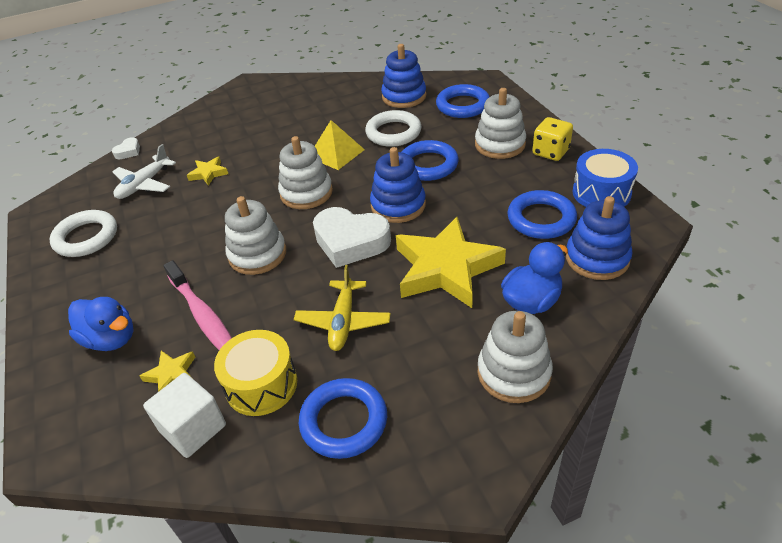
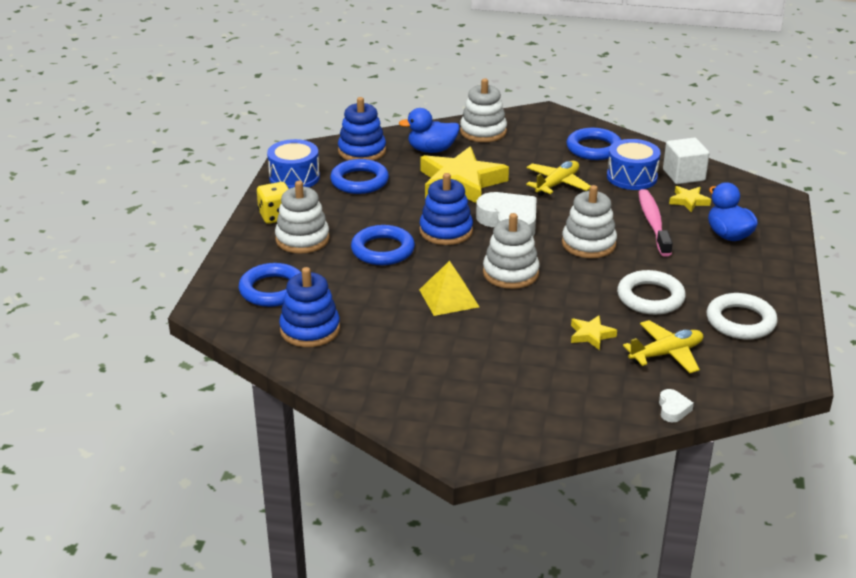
camera: 150 degrees left, 10 degrees down
white heart [112,137,140,159] -> white heart turned 120 degrees clockwise [659,389,694,422]
white plane [112,144,176,199] -> yellow plane [623,320,703,373]
yellow drum [214,330,297,416] -> blue drum [607,139,661,190]
white ring [365,110,422,147] -> white ring moved to [617,270,686,315]

